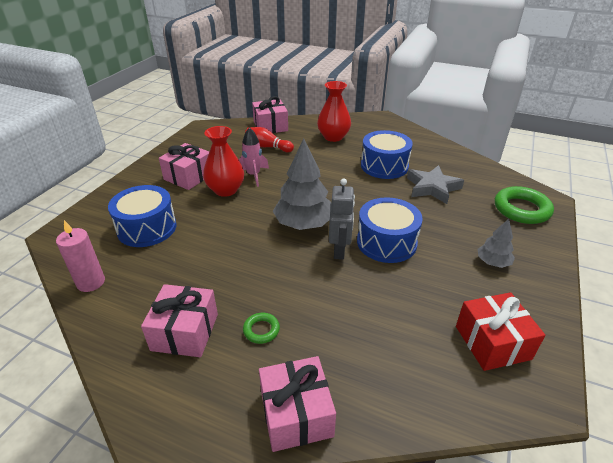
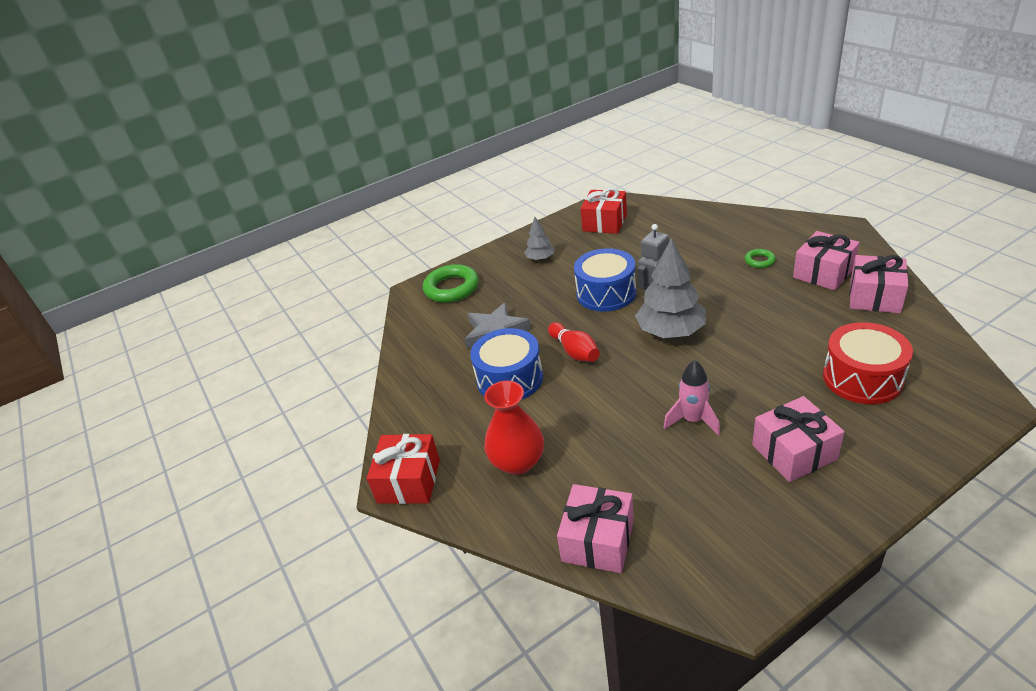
camera: 140 degrees left, 0 degrees up
pink candle [56,220,105,292] -> none
blue drum [108,185,176,247] -> red drum [823,322,913,404]
red vase [203,126,244,197] -> none
red bowling pin [245,127,294,152] -> red bowling pin moved to [548,322,600,362]
pink gift [259,356,336,452] -> pink gift moved to [849,255,908,313]
none -> red gift [367,434,440,504]

